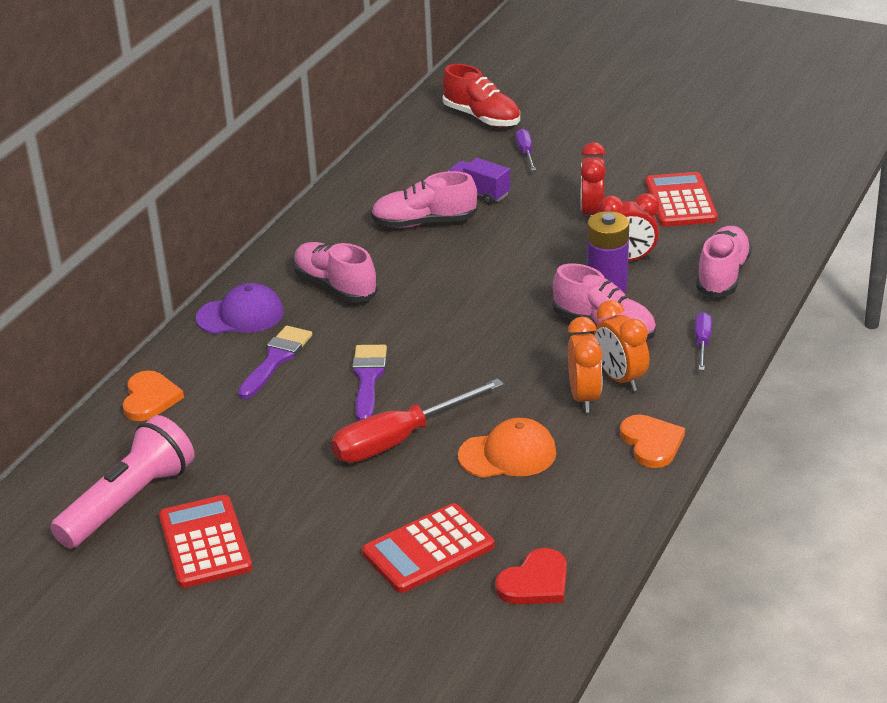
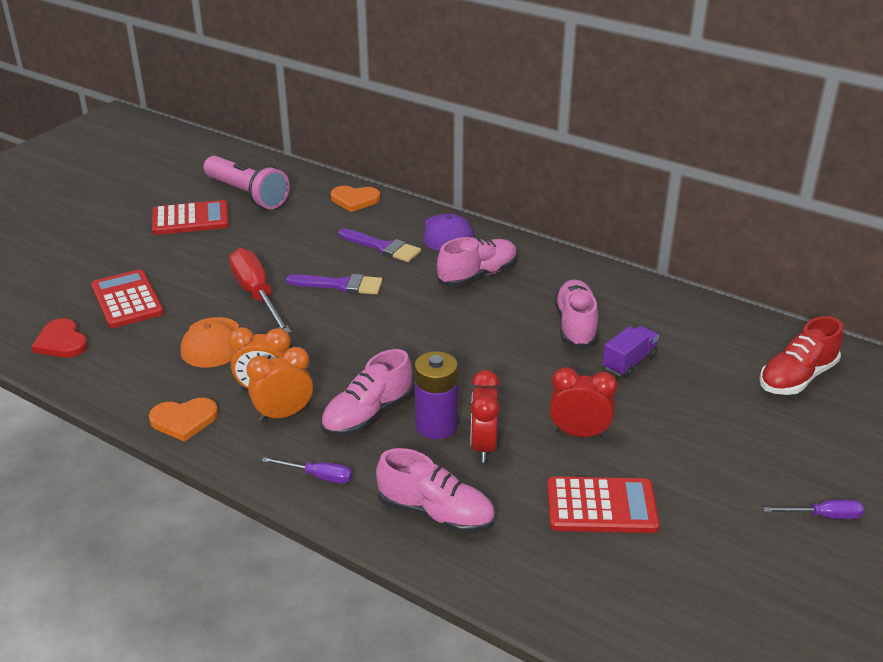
camera: 95 degrees right, 0 degrees up
purple screwdriver [516,129,536,171] -> purple screwdriver moved to [763,499,864,519]

